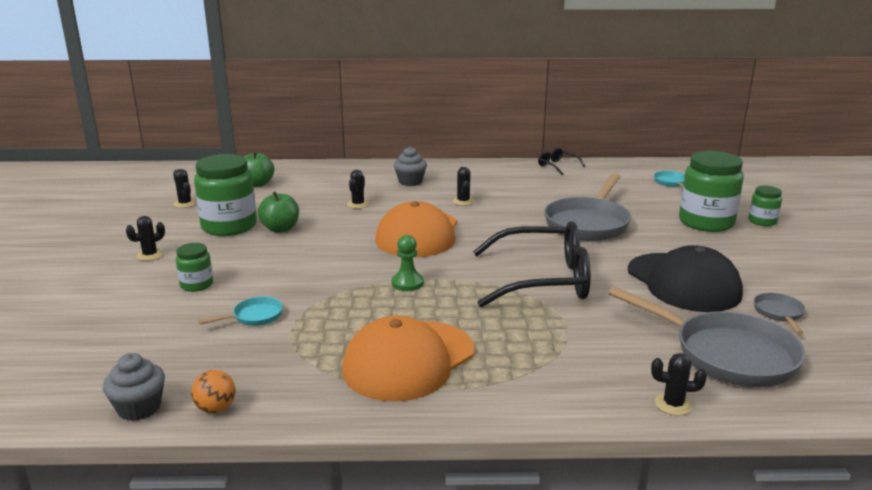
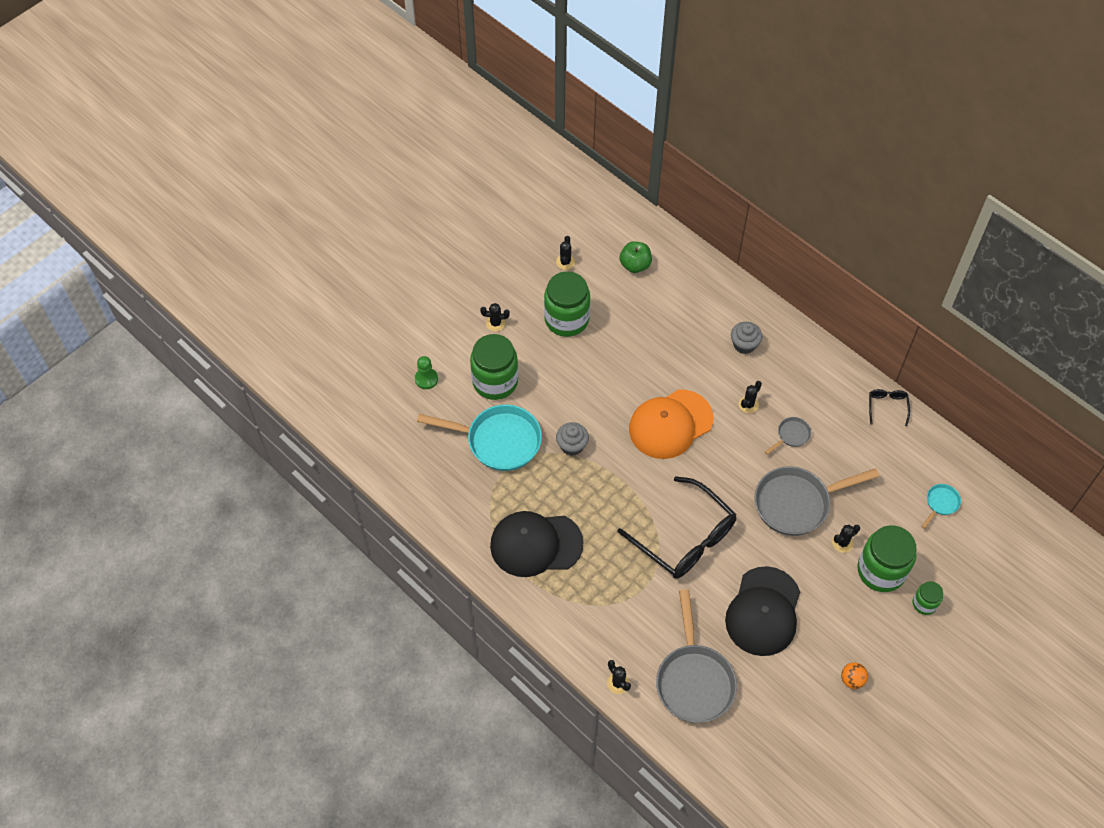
camera: 45 degrees right, 35 degrees up
grey cupcake [103,353,165,421] -> grey cupcake moved to [556,422,589,456]
green jar [176,243,213,292] -> green jar [470,334,518,400], size x1.97
orange ball [191,370,235,413] -> orange ball moved to [841,663,868,689]
turquoise pan [198,296,283,326] -> turquoise pan [417,405,542,471], size x2.21
green apple [258,191,299,233] -> none
orange cap [342,316,474,402] -> black cap [490,511,584,577]
black cactus [347,170,369,209] -> black cactus moved to [832,525,860,553]
green pawn [392,235,424,291] -> green pawn moved to [415,356,438,389]
grey pan [754,293,806,334] -> grey pan moved to [765,417,811,455]

